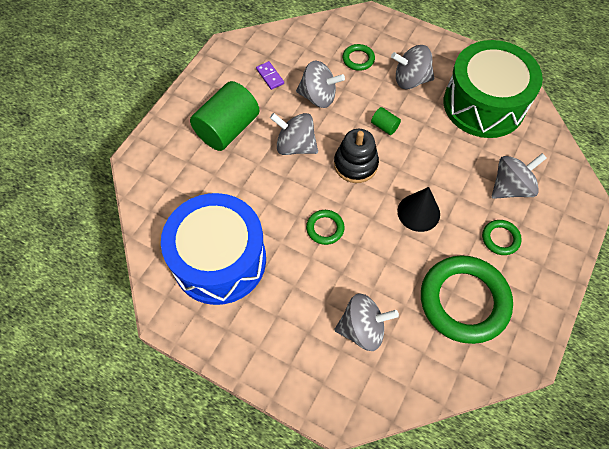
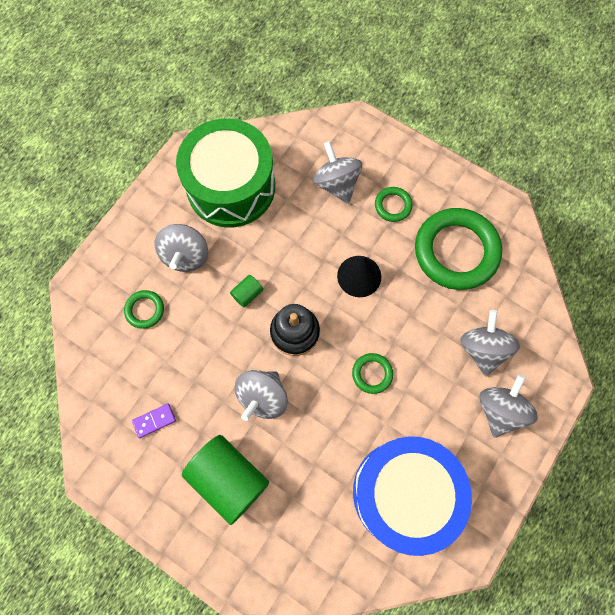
camera: 85 degrees left, 10 degrees up
grey spinning top [296,61,345,108] -> grey spinning top moved to [479,374,538,438]

